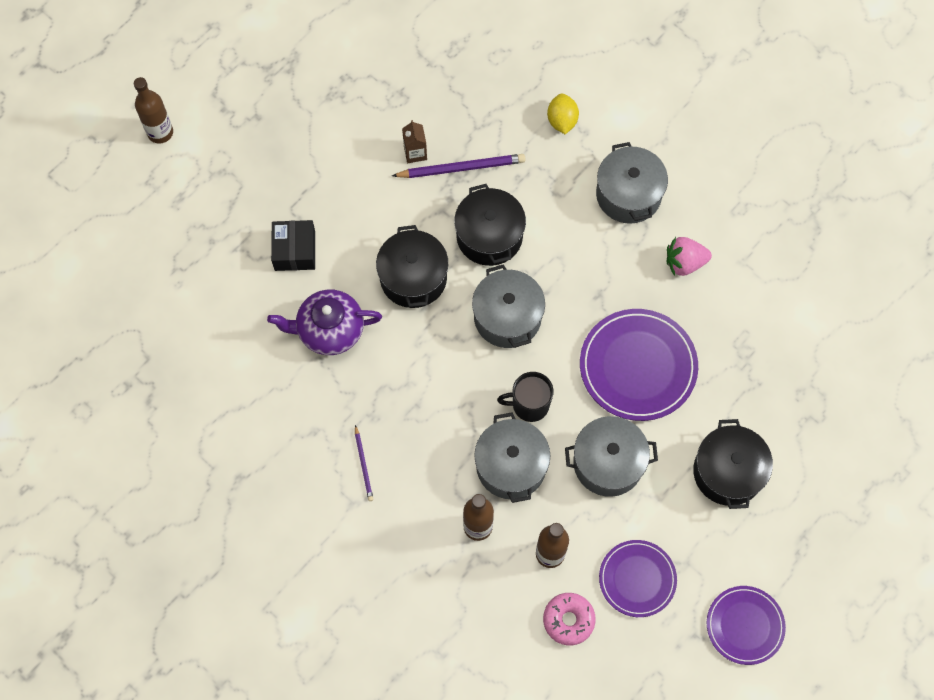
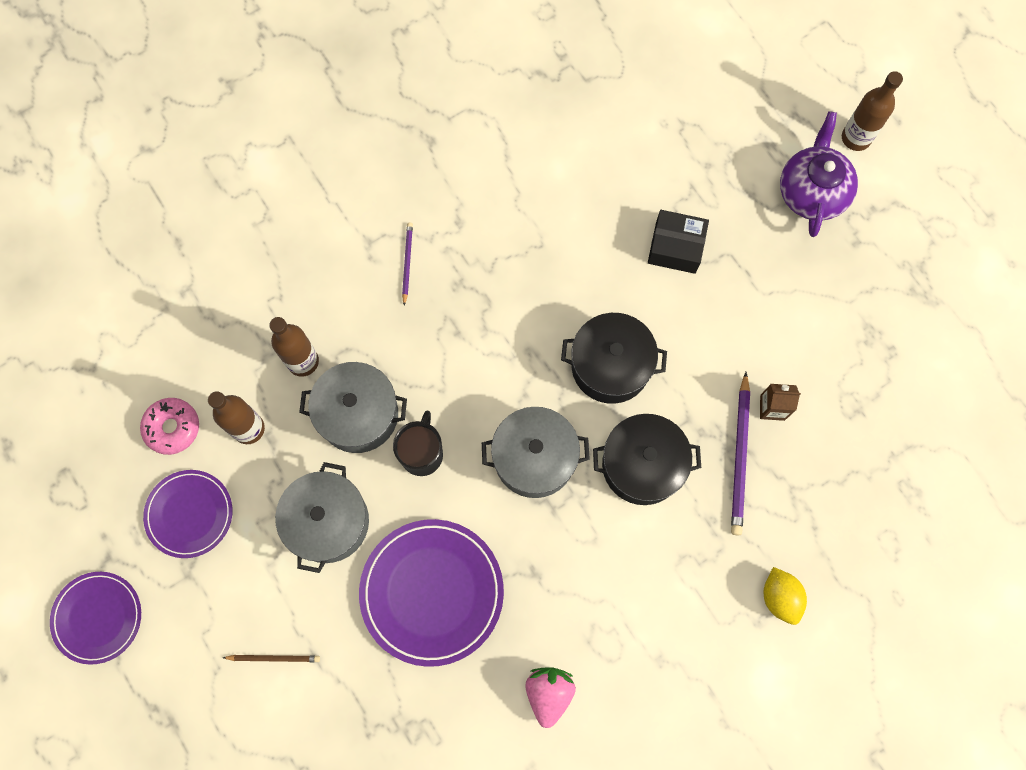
camera: 105 degrees right, 5 degrees up
purple teapot [267,289,382,355] -> purple teapot moved to [780,111,858,237]
purple pencil [355,425,373,501] -> purple pencil turned 90 degrees clockwise [402,222,413,306]
yellow lemon [547,93,579,134] -> yellow lemon turned 60 degrees clockwise [764,567,807,625]
grey pot [596,142,668,224] -> none
black pot [693,419,773,509] -> brown pencil [223,655,320,662]

